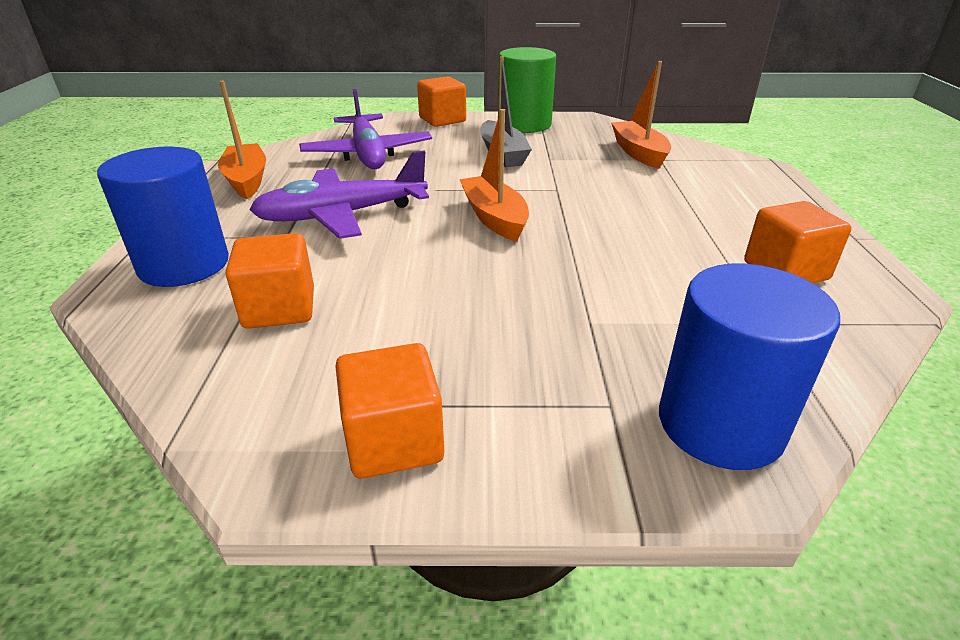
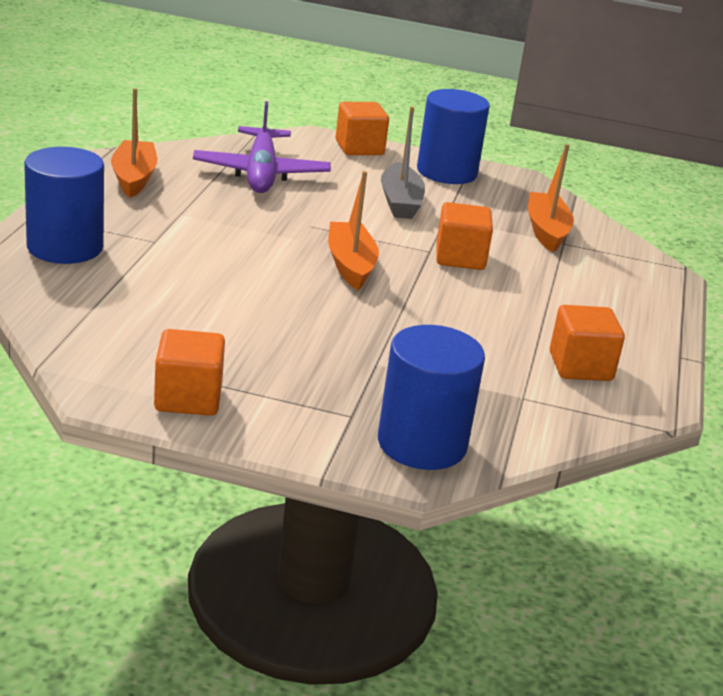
camera: 10 degrees right, 5 degrees down
orange cube [226,233,314,329] -> orange cube moved to [436,202,493,270]
purple plane [249,151,429,239] -> none
green cylinder [498,47,556,133] -> blue cylinder [417,89,490,184]

